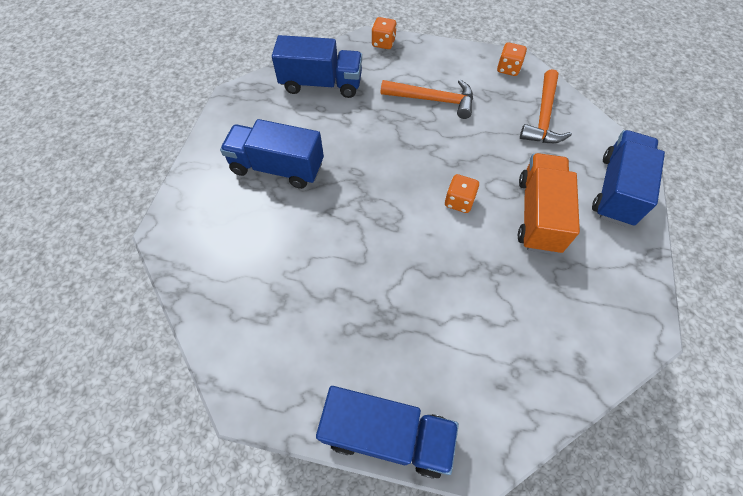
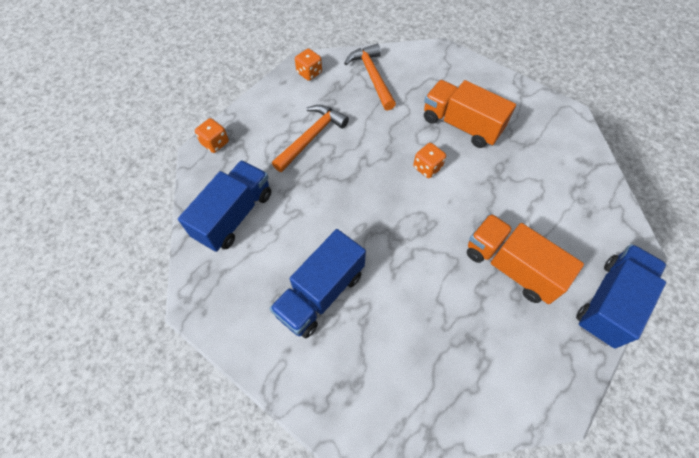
camera: 65 degrees left, 0 degrees up
orange hammer [520,69,572,143] -> orange hammer turned 150 degrees counterclockwise [344,44,396,111]
blue truck [592,130,665,227] -> none
none -> orange truck [467,214,584,304]

